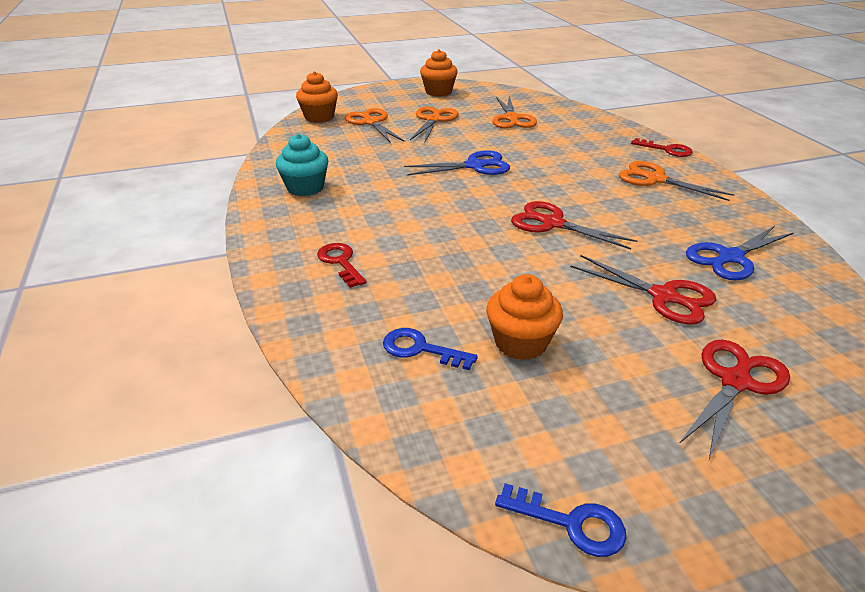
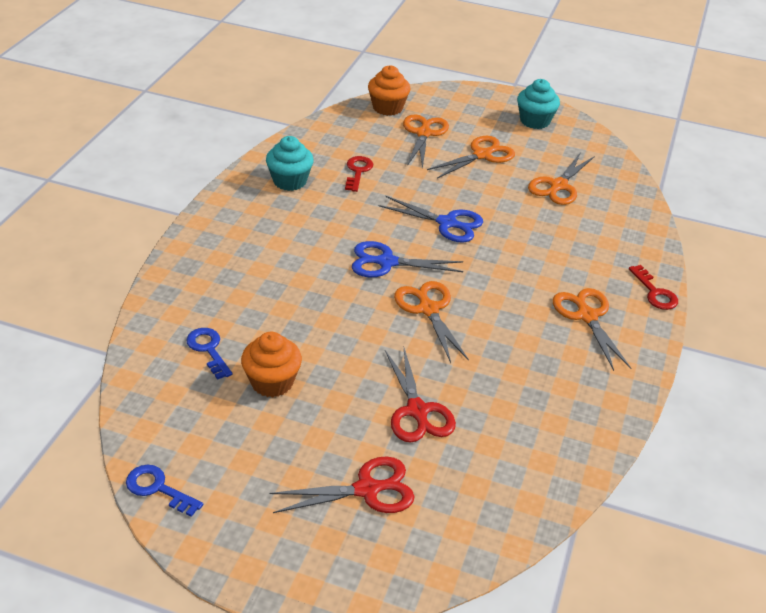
camera: 35 degrees right, 5 degrees up
red key [317,243,367,288] -> red key moved to [345,156,373,192]
orange cupcake [420,49,458,96] -> turquoise cupcake [517,79,560,129]
blue key [495,483,626,557] -> blue key turned 150 degrees clockwise [126,465,203,517]
red scissors [511,201,637,250] -> orange scissors [394,281,469,363]
blue scissors [686,226,793,280] -> blue scissors moved to [352,241,463,277]

